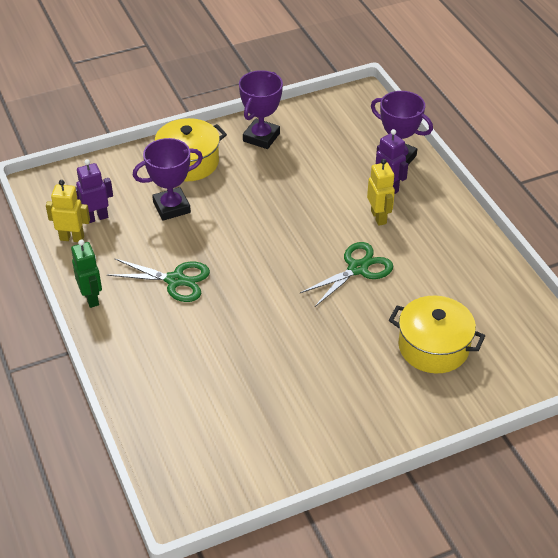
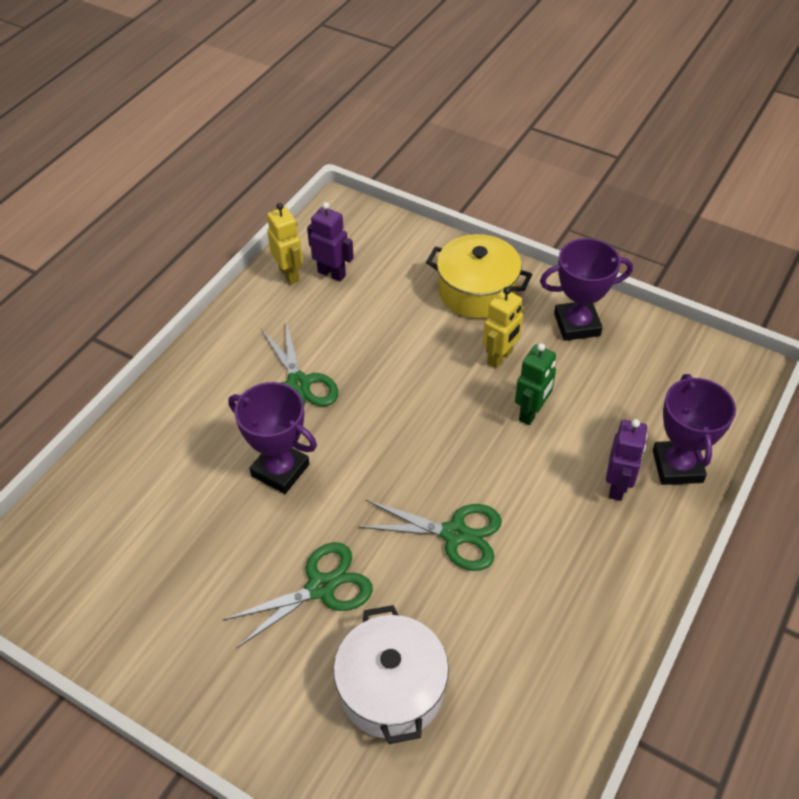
camera: 55 degrees right, 5 degrees up
green robot [71,240,102,308] -> green robot moved to [515,343,556,425]
purple trophy [133,138,203,221] -> purple trophy moved to [228,382,317,494]
yellow robot [367,159,395,226] -> yellow robot moved to [483,287,524,369]
yellow pot [389,295,485,373] -> white pot [333,605,449,744]
none -> green scissors [223,542,373,648]

